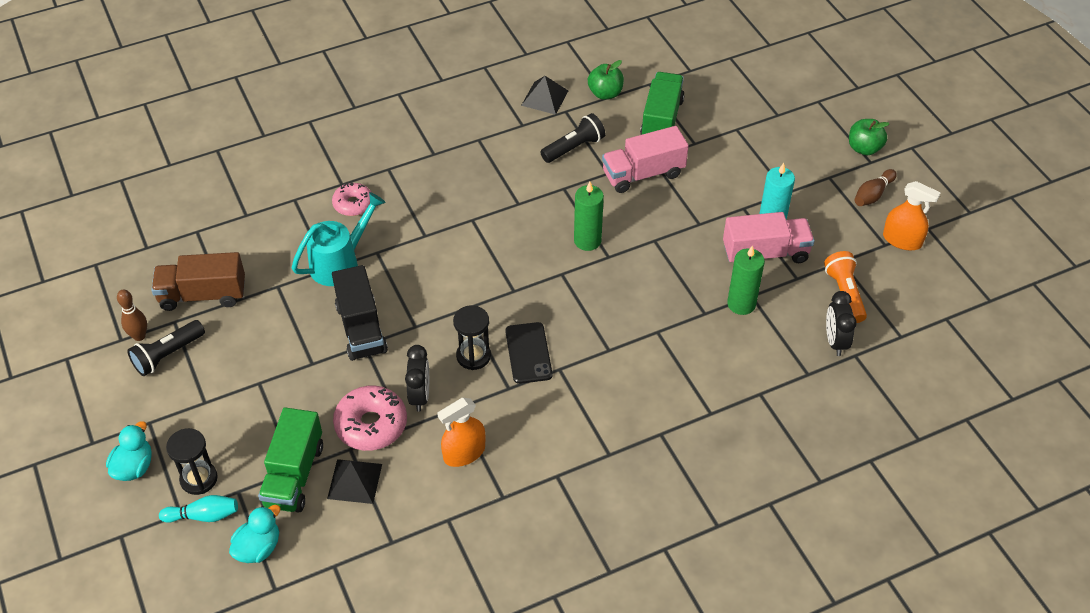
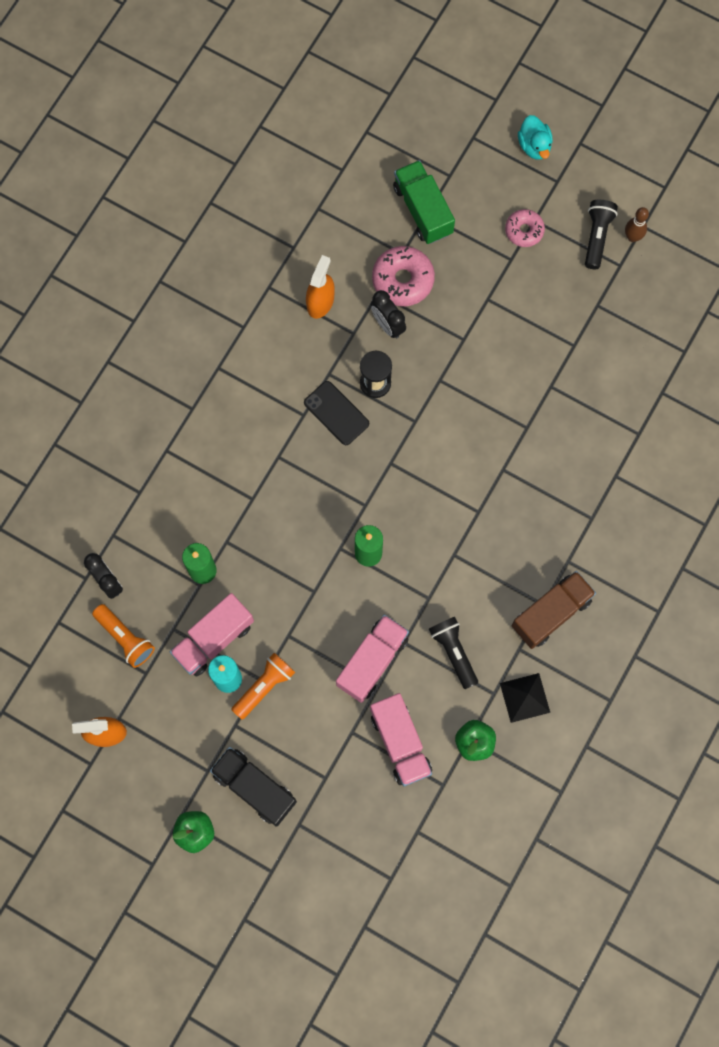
camera: 145 degrees right, 25 degrees up
brown truck [151,252,245,311] -> brown truck moved to [512,571,596,649]
turquoise bowling pin [159,495,238,523] -> none
black hourglass [166,428,218,495] -> none
turquoise duck [229,505,281,563] -> none
turquoise watering can [292,192,386,286] -> none
black pyramid [327,459,382,504] -> none
pink donut [332,182,371,216] -> pink donut moved to [505,209,545,247]
black truck [332,265,388,361] -> black truck moved to [210,747,297,827]
black flashlight [540,113,605,163] -> black flashlight turned 135 degrees clockwise [429,617,478,689]
green truck [640,72,685,135] -> pink truck [370,693,432,786]
brown bowling pin [854,169,897,206] -> none
none -> orange flashlight [231,653,295,719]

